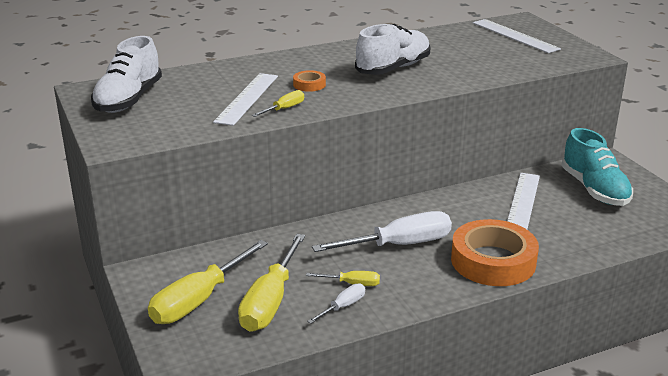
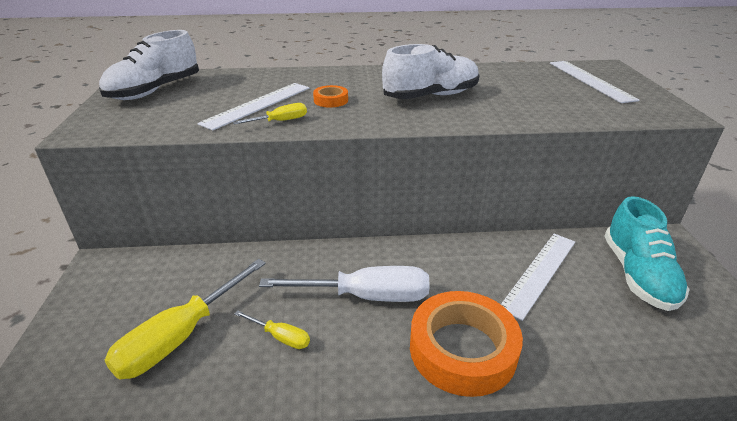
camera: 20 degrees right, 5 degrees up
yellow screwdriver [148,240,268,324] -> none
white screwdriver [307,283,365,324] -> none

